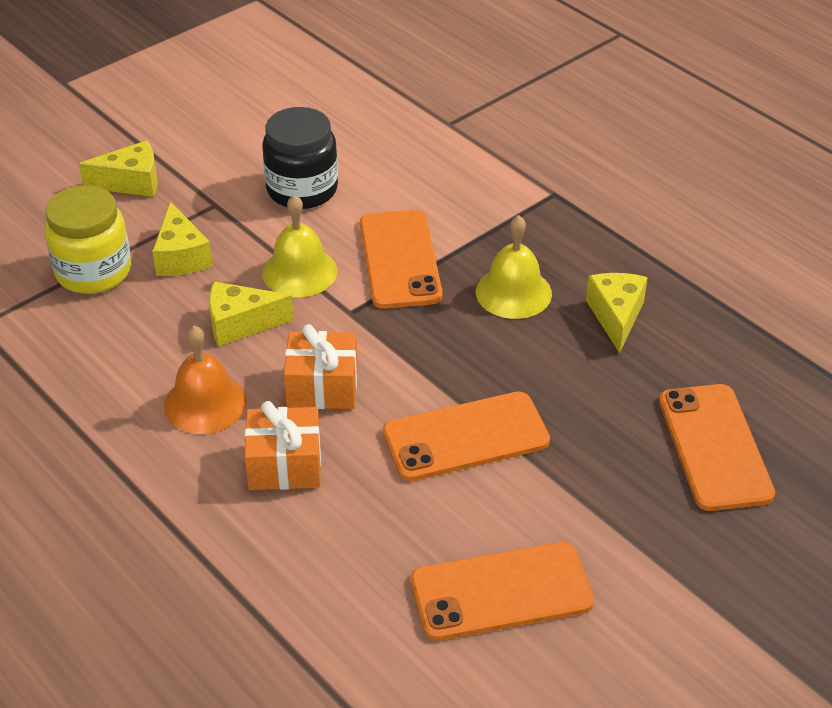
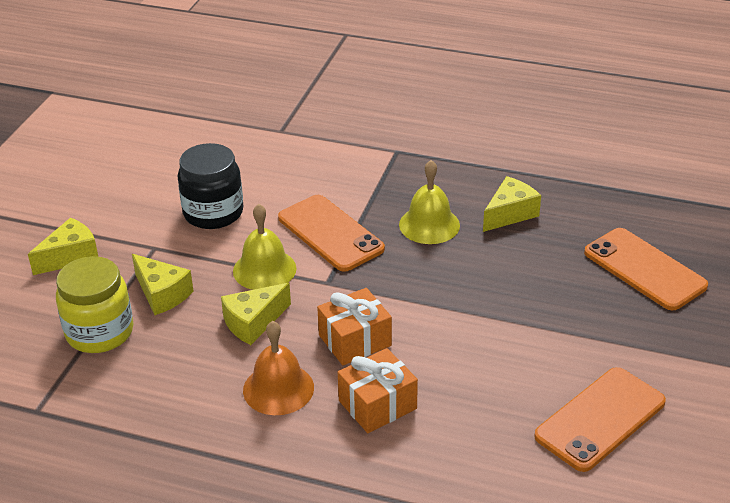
camera: 30 degrees left, 5 degrees down
orange phone [383,391,550,481] -> none
yellow cheese [586,273,648,353] -> yellow cheese turned 75 degrees clockwise [483,176,541,232]

